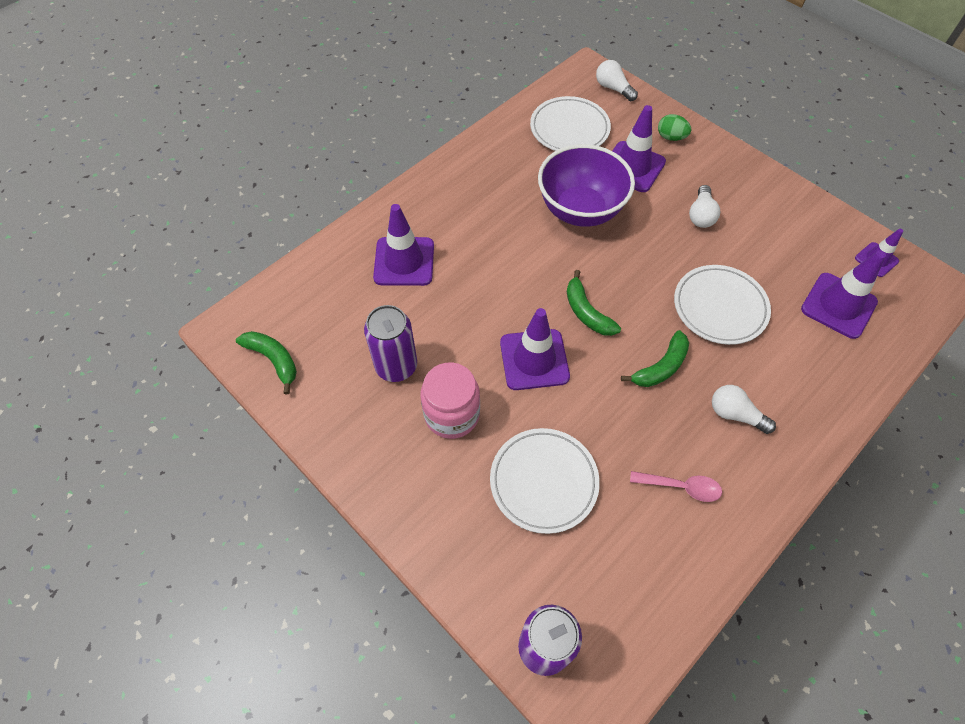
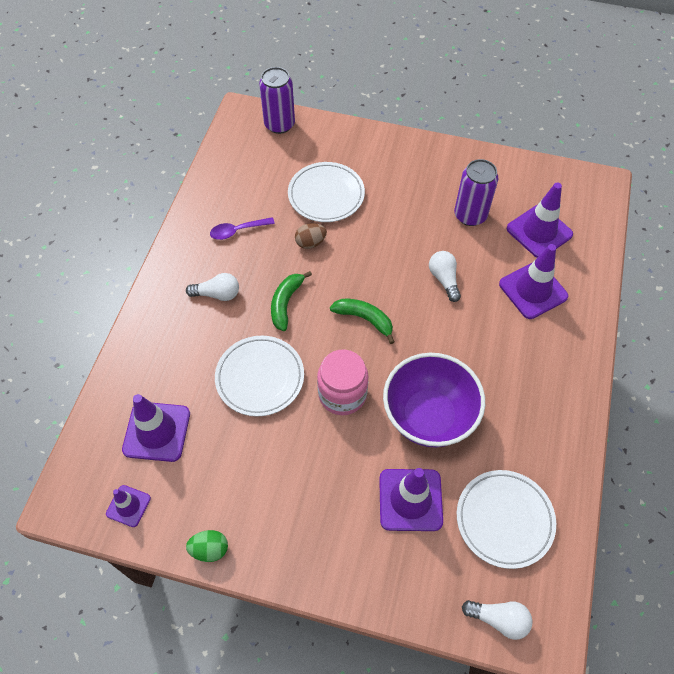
camera: 150 degrees right, 0 degrees up
green banana [236,331,297,394] -> none
pink jar [420,362,480,439] -> pink jar moved to [317,350,369,415]
purple traffic cone [500,308,570,390] -> purple traffic cone moved to [506,183,573,258]
pink spoon [630,471,722,502] -> purple spoon [210,217,275,240]
green egg [658,114,691,141] -> green egg moved to [186,530,228,562]
white light bulb [689,185,720,228] -> white light bulb moved to [429,251,461,302]
none -> brown egg [295,223,327,249]

